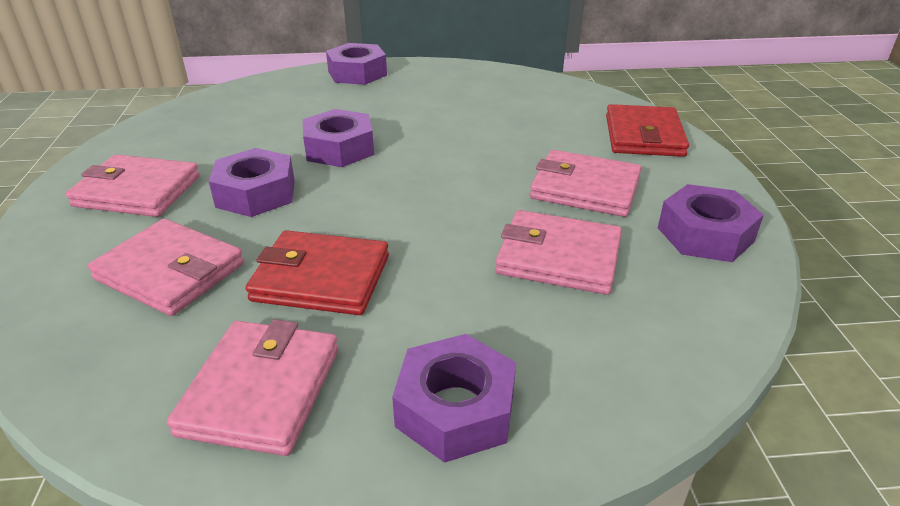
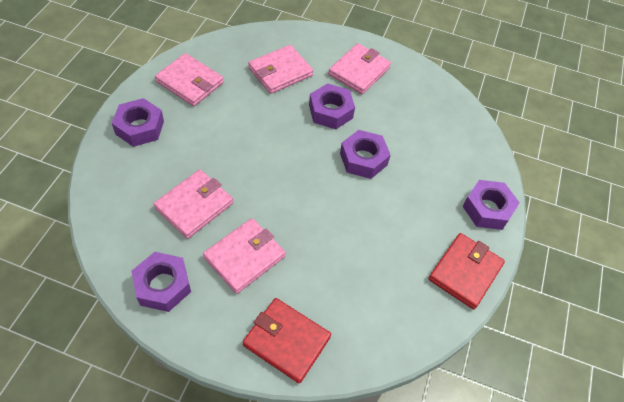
camera: 110 degrees right, 20 degrees up
red wallet [246,230,389,315] -> red wallet moved to [428,233,505,309]

